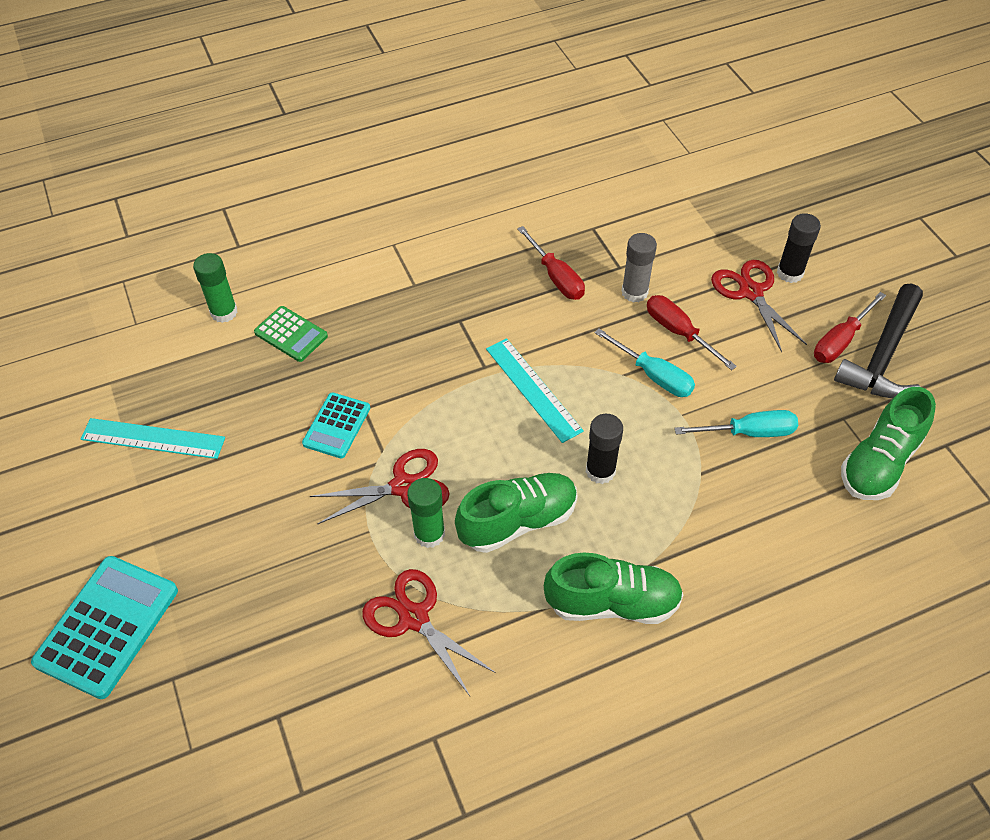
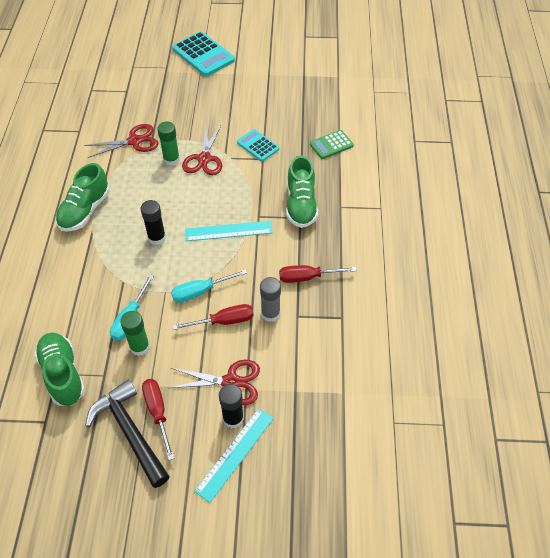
camera: 115 degrees right, 0 degrees up
turquoise ruler [81,418,225,459] -> turquoise ruler moved to [194,408,274,503]
green glue stick [193,253,238,323] -> green glue stick moved to [120,311,150,356]
green shoe [455,473,578,553] -> green shoe moved to [286,155,318,228]

